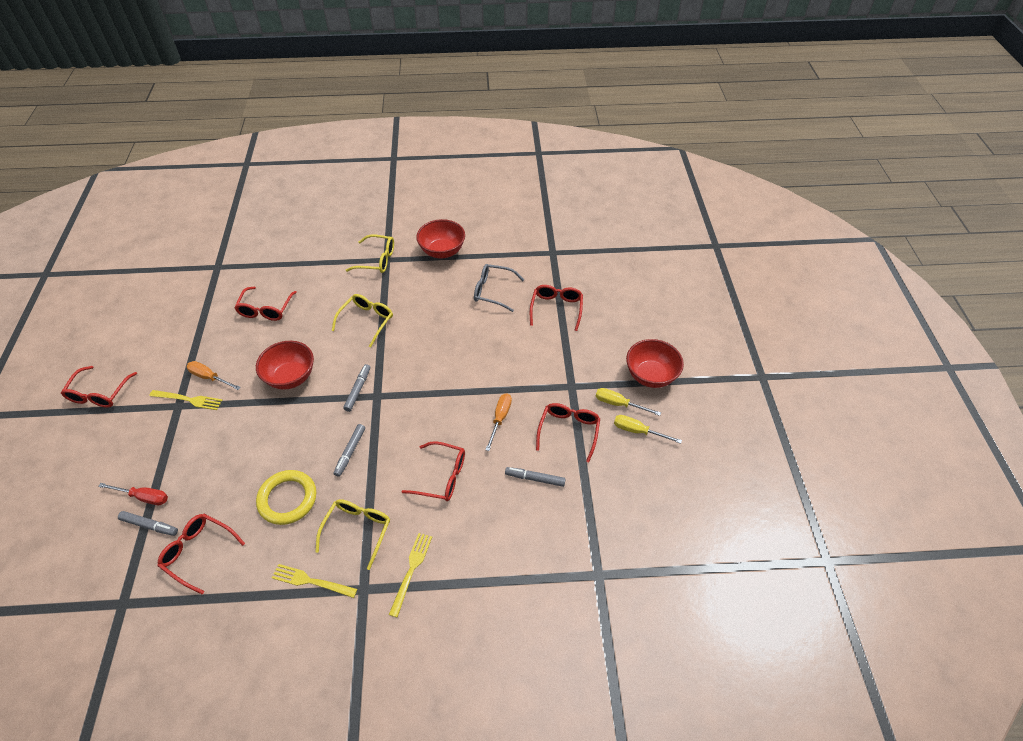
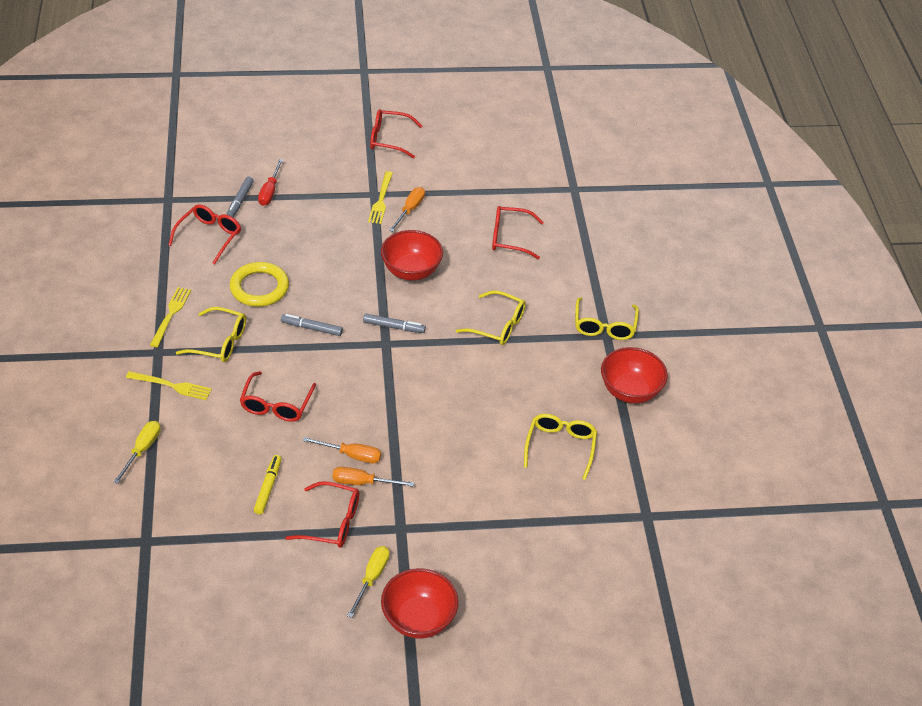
camera: 85 degrees right, 5 degrees down
grey glasses [474,264,524,312] -> yellow glasses [524,414,597,480]
grey marker [505,467,566,487] -> yellow marker [254,455,281,515]
red glasses [530,285,583,331] -> none
yellow screwdriver [614,415,682,444] -> yellow screwdriver moved to [114,421,161,484]
none -> orange screwdriver [332,467,414,487]

